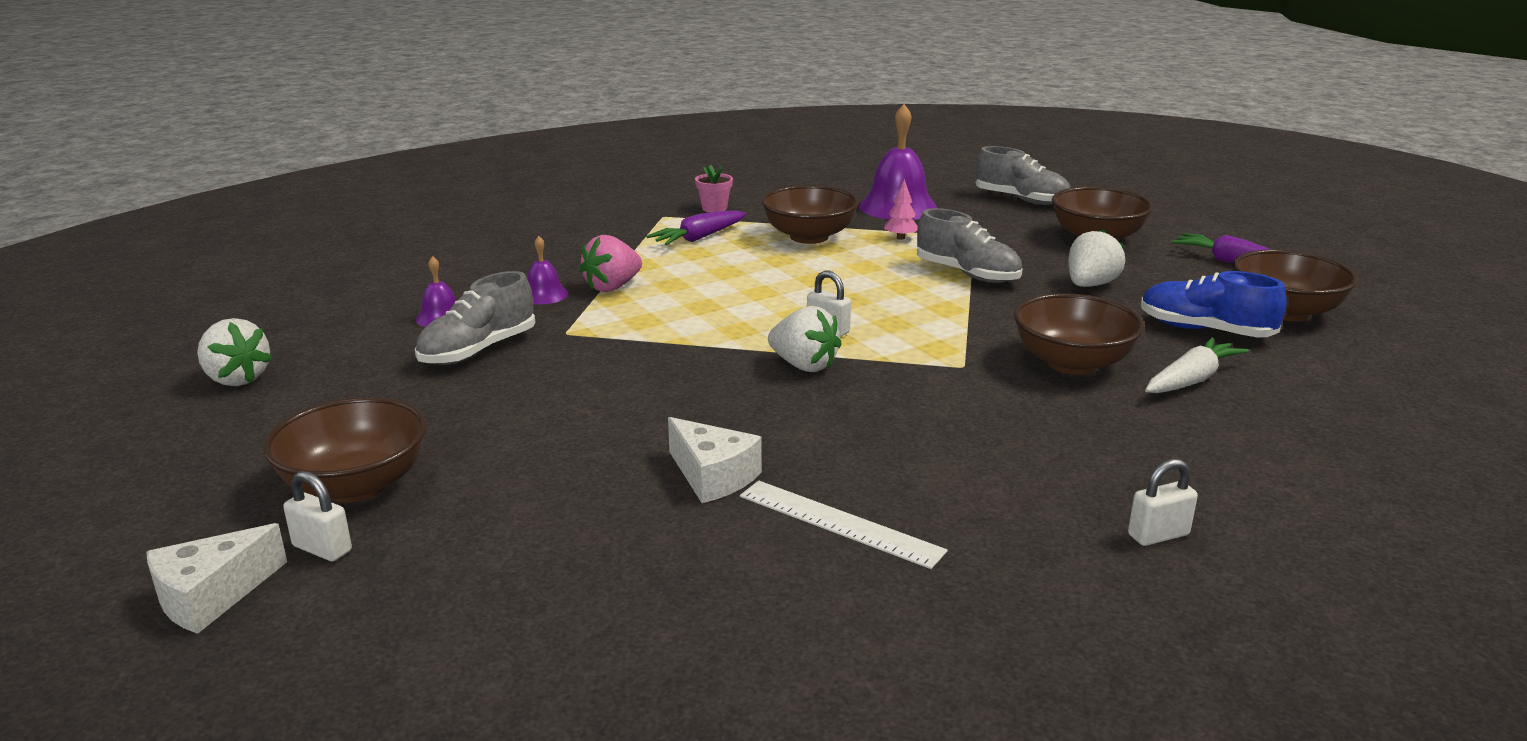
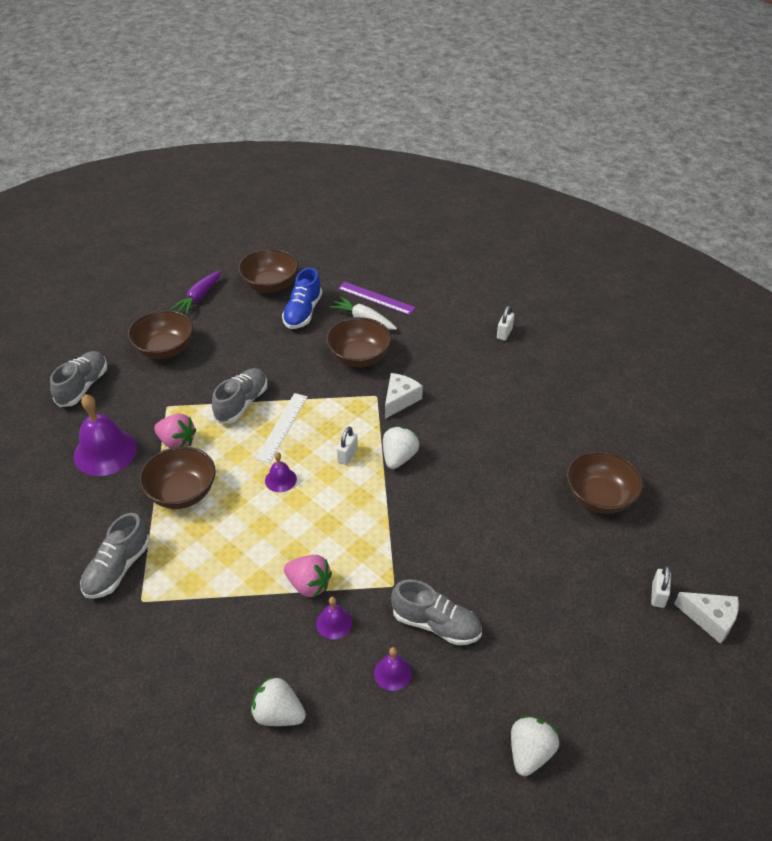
camera: 105 degrees left, 20 degrees up
brown bowl [263,397,427,503] -> brown bowl moved to [566,451,643,514]
purple carrot [646,210,746,245] -> none
white cheese [668,417,762,503] -> white cheese moved to [385,373,423,419]
pink flower pot [695,165,733,212] -> grey shoe [80,513,150,599]
white ruler [740,481,948,569] -> white ruler moved to [256,393,308,463]
pink tree [884,179,918,240] -> pink strawberry [154,413,196,448]
white strawberry [1068,229,1125,287] -> white strawberry moved to [251,676,306,726]
white padlock [1128,459,1198,546] -> white padlock turned 60 degrees clockwise [497,305,514,341]
none -> purple bell [265,452,297,492]
none -> purple ruler [338,282,416,315]

